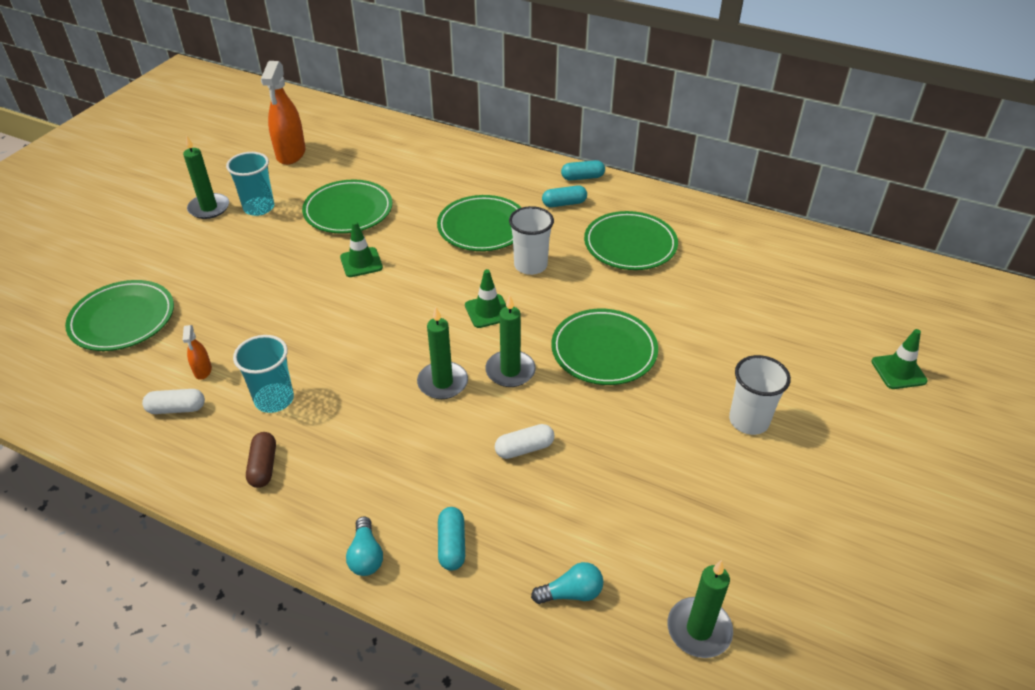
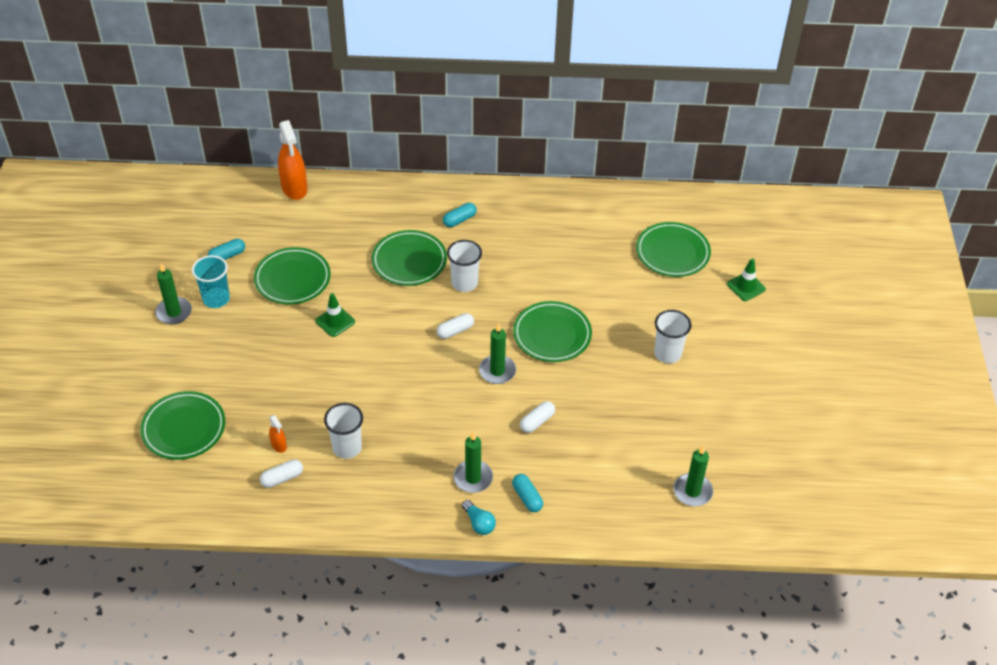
camera: 25 degrees left, 5 degrees up
turquoise cup [233,335,294,413] -> white cup [324,403,363,459]
brown capsule [246,432,276,488] -> none
orange spray bottle [261,61,306,165] -> orange spray bottle moved to [278,120,307,200]
green candle [417,307,468,399] -> green candle moved to [453,432,493,493]
green traffic cone [465,269,506,328] -> white capsule [436,313,474,339]
turquoise light bulb [531,562,604,604] -> none
turquoise capsule [561,160,605,180] -> turquoise capsule moved to [208,239,245,260]
green plate [584,211,678,270] -> green plate moved to [636,222,711,277]

